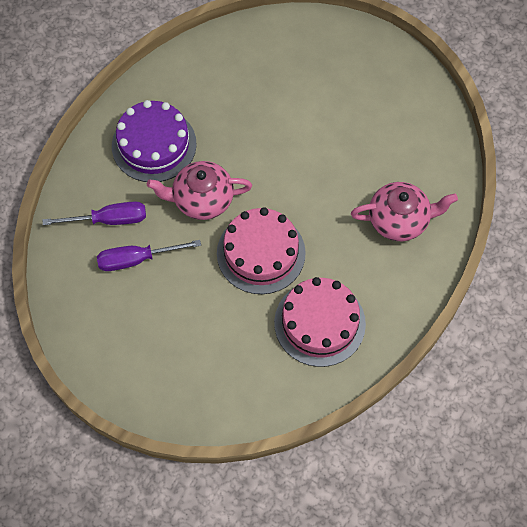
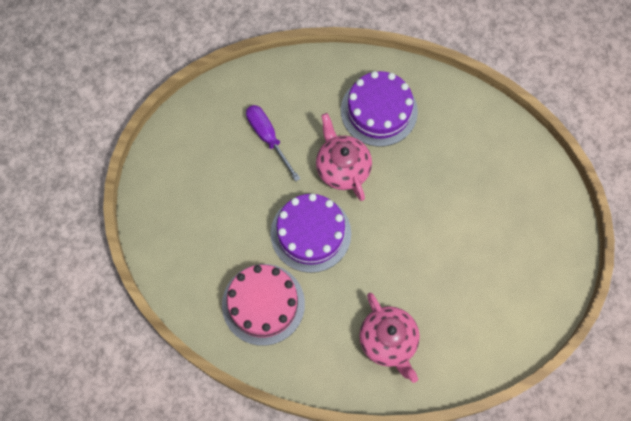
camera: 70 degrees right, 5 degrees up
purple screwdriver [43,202,146,225] -> none
pink cake [217,207,306,294] -> purple cake [271,194,351,273]

